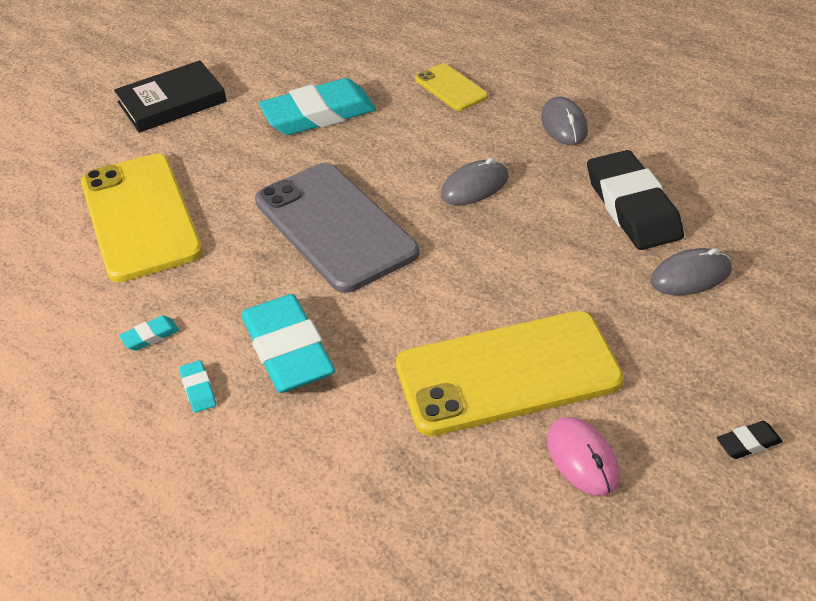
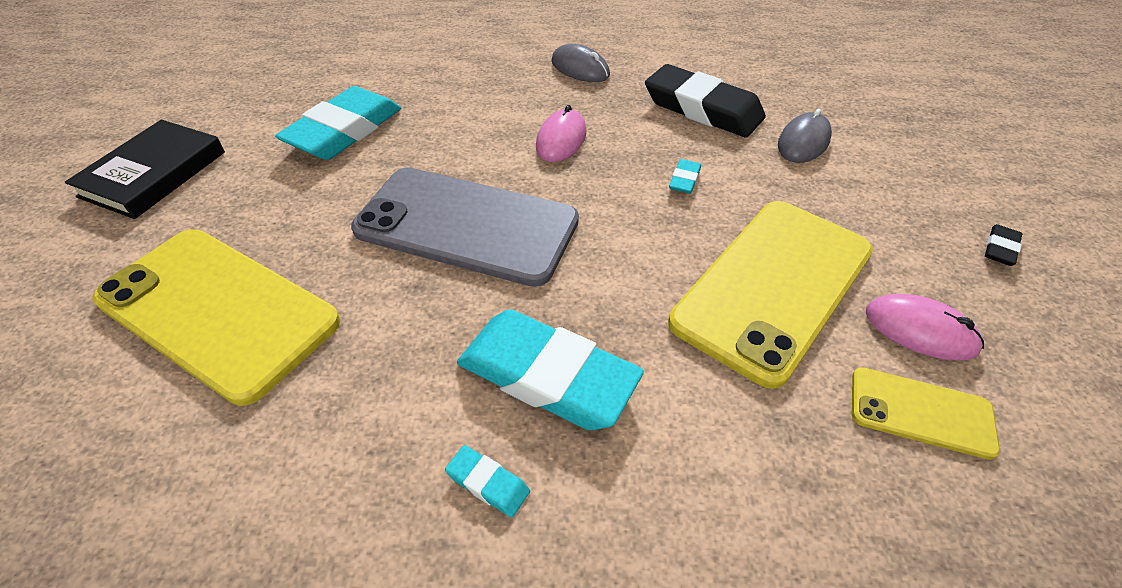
camera: 40 degrees left, 5 degrees up
turquoise eraser [119,315,179,351] -> turquoise eraser moved to [669,159,701,194]
yellow phone [415,63,488,111] -> yellow phone moved to [852,367,1000,460]
grey mouse [441,158,509,205] -> pink mouse [536,105,586,162]

